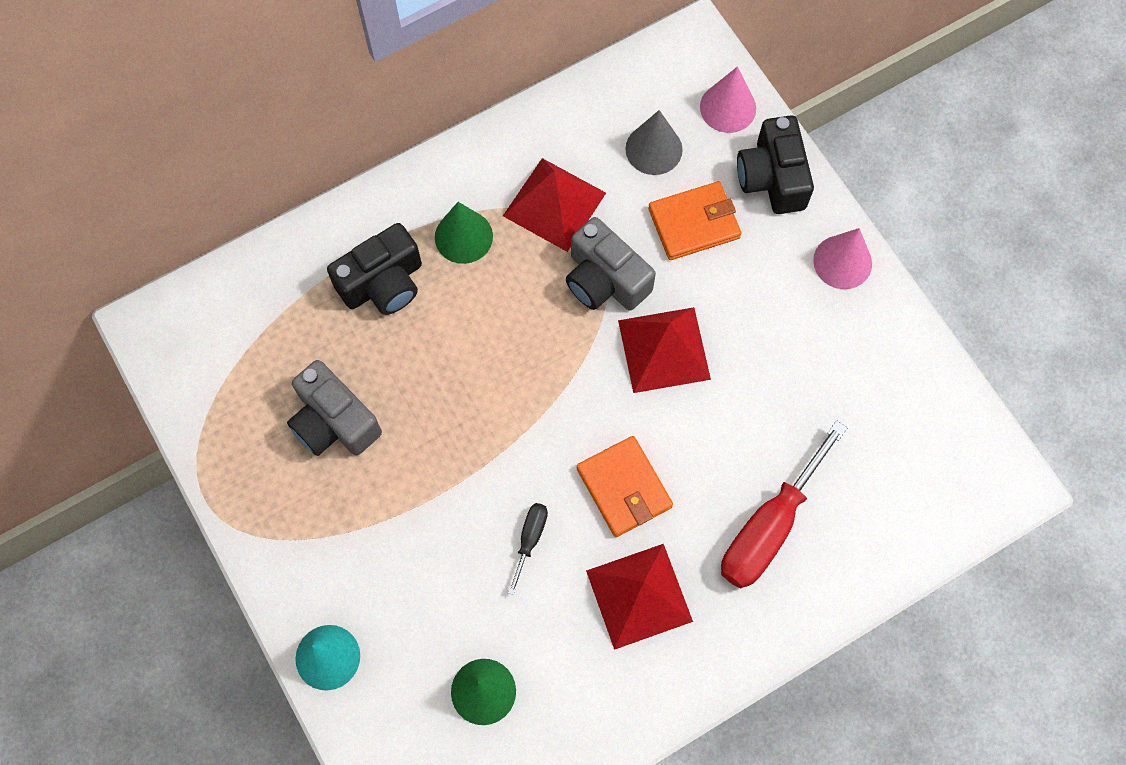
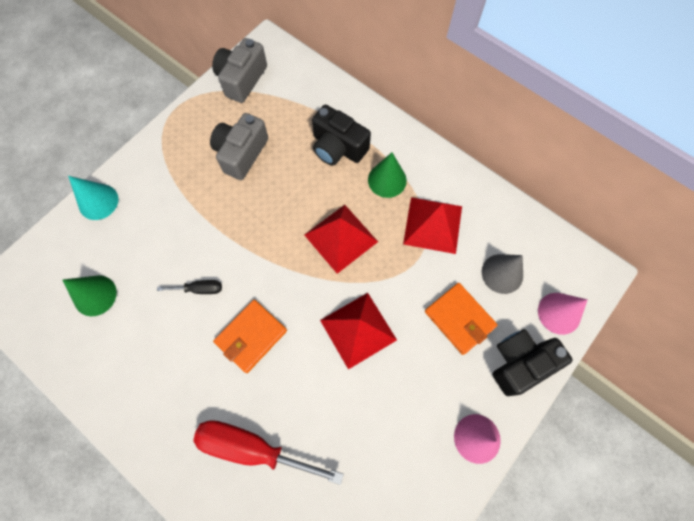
camera: 70 degrees right, 0 degrees up
grey camera [566,217,656,311] -> grey camera moved to [212,38,267,103]
red pyramid [586,544,693,650] -> red pyramid moved to [304,205,378,274]

